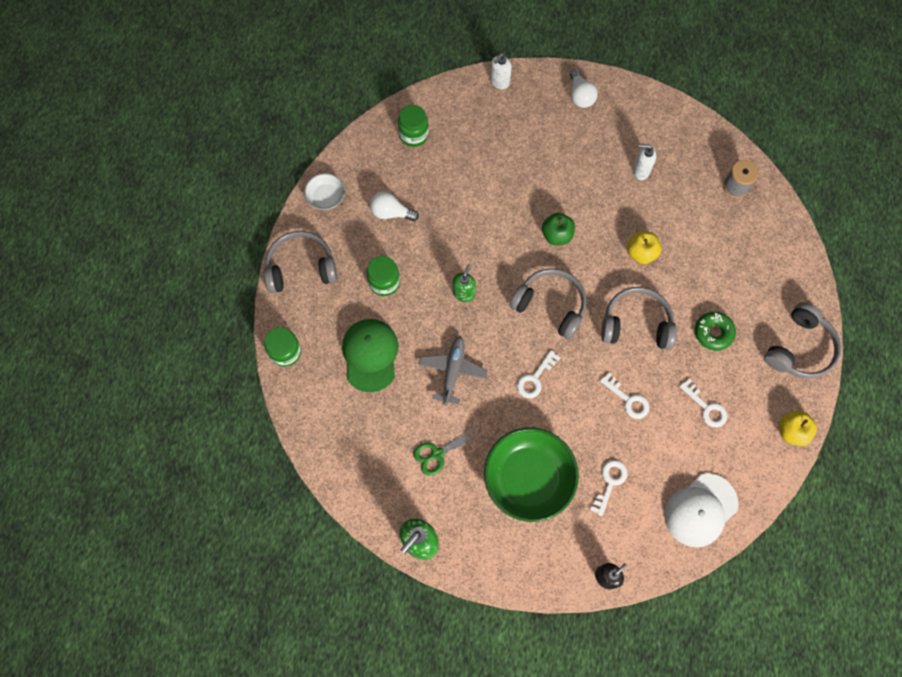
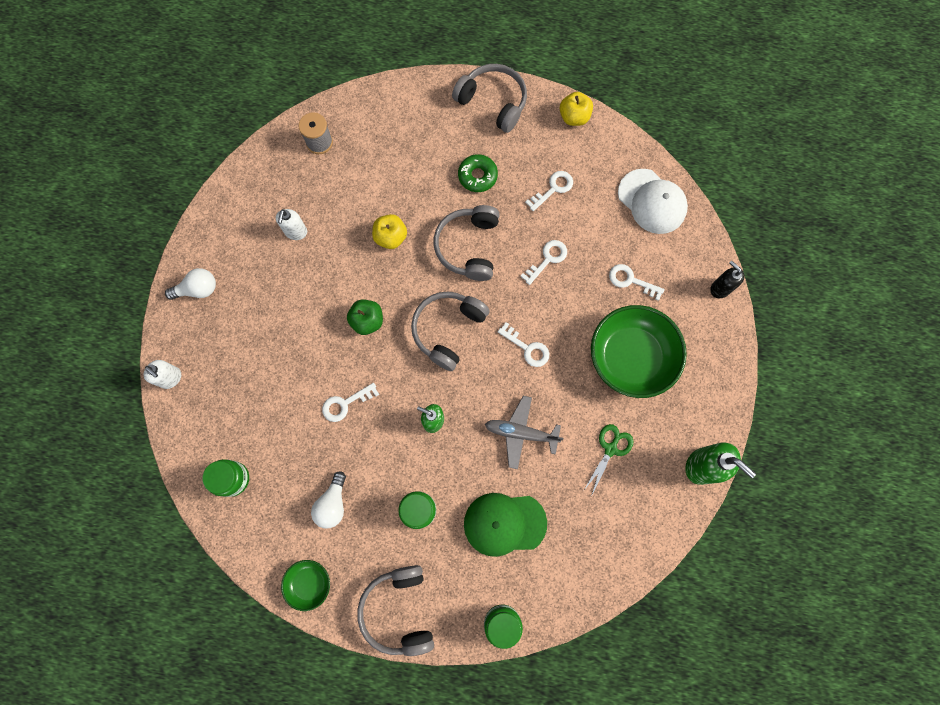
camera: 90 degrees left, 5 degrees up
white bowl [304,173,345,210] -> green bowl [281,560,330,611]
green scissors [413,428,481,476] -> green scissors turned 120 degrees counterclockwise [584,424,633,494]
none -> white key [322,383,379,422]

